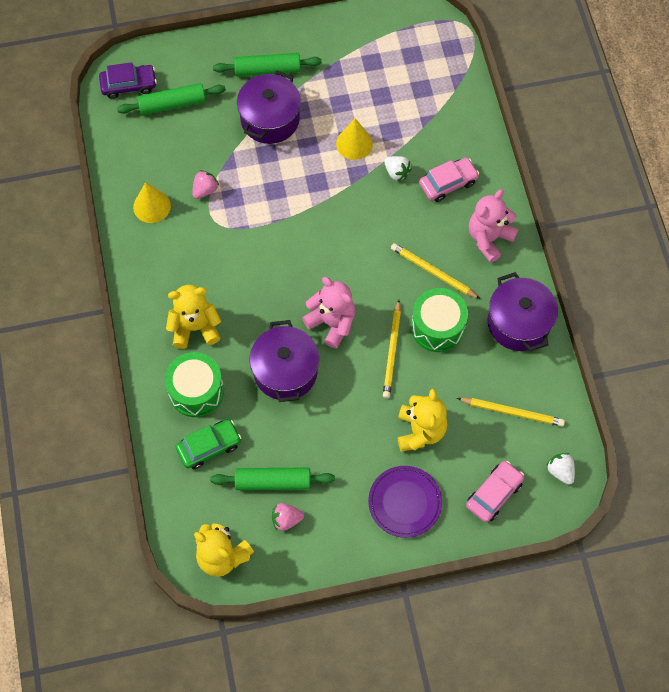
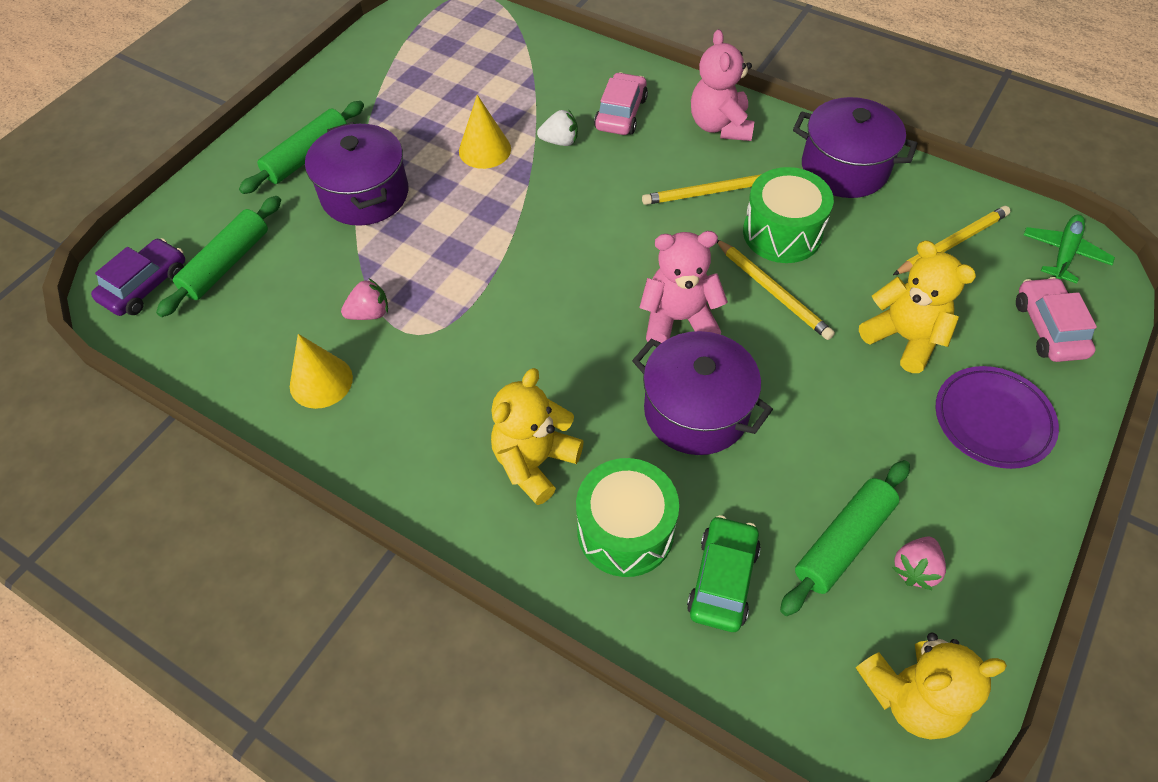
camera: 45 degrees left, 10 degrees down
pink strawberry [192,170,219,199] -> pink strawberry turned 75 degrees clockwise [341,279,388,320]
white strawberry [547,453,575,485] -> green plane [1024,215,1115,284]

